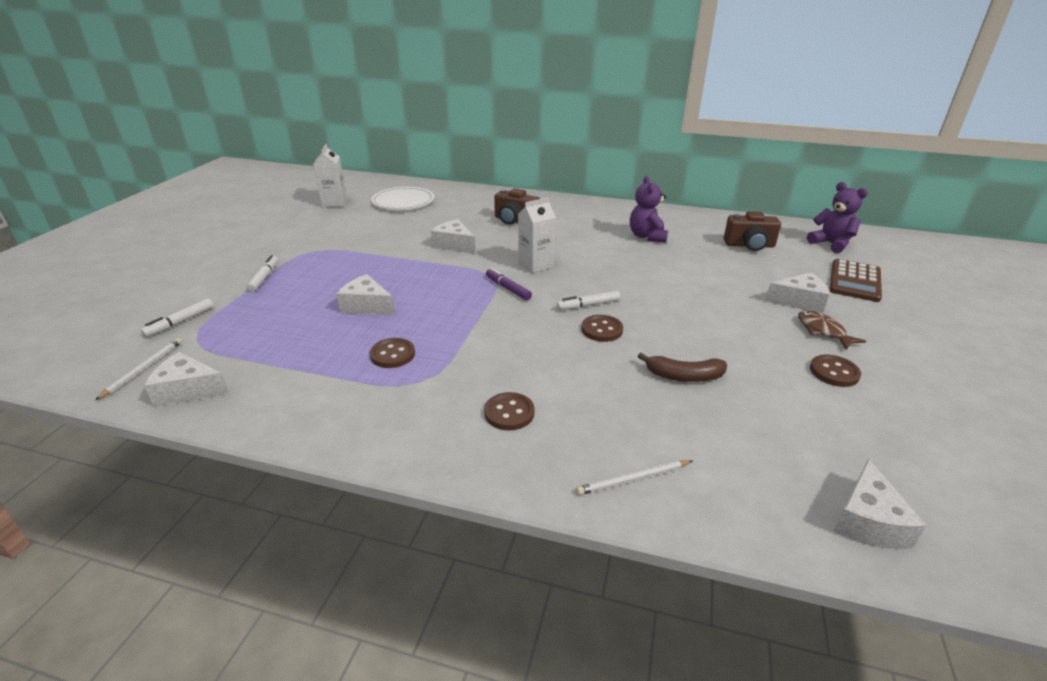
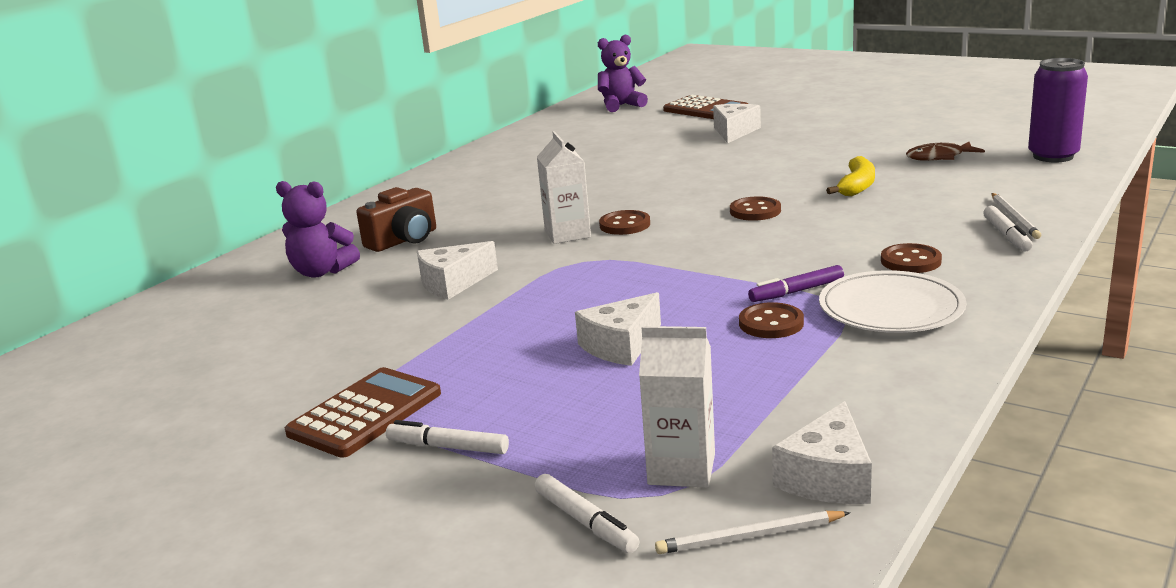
camera: 70 degrees left, 10 degrees down
white pencil [95,338,182,400] -> white pencil turned 45 degrees counterclockwise [655,511,851,554]
white carton [313,144,347,207] -> white carton moved to [639,326,715,488]
white plate [371,187,434,210] -> white plate moved to [819,270,966,333]
purple marker [486,268,532,300] -> purple marker moved to [748,265,844,302]
white marker [556,291,620,310] -> white marker moved to [983,206,1033,251]
purple teddy bear [630,176,668,243] -> purple teddy bear moved to [276,181,360,278]
brown banana [638,353,727,382] -> yellow banana [826,156,875,196]
brown camera [724,211,781,251] -> none
brown fish [798,310,866,350] -> brown fish moved to [906,142,985,161]
brown button [810,355,861,387] -> brown button moved to [599,210,650,235]
white cheese [833,459,927,549] -> purple can [1028,58,1088,162]
none -> brown calculator [285,367,441,458]

